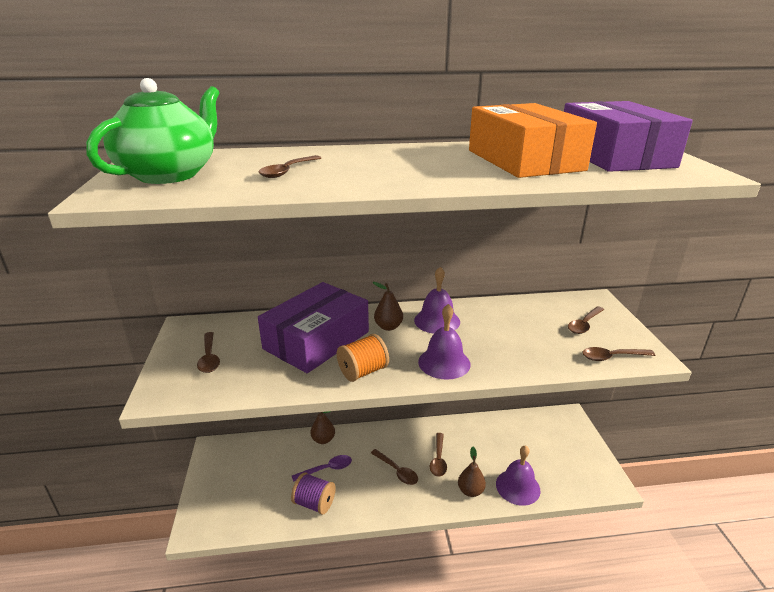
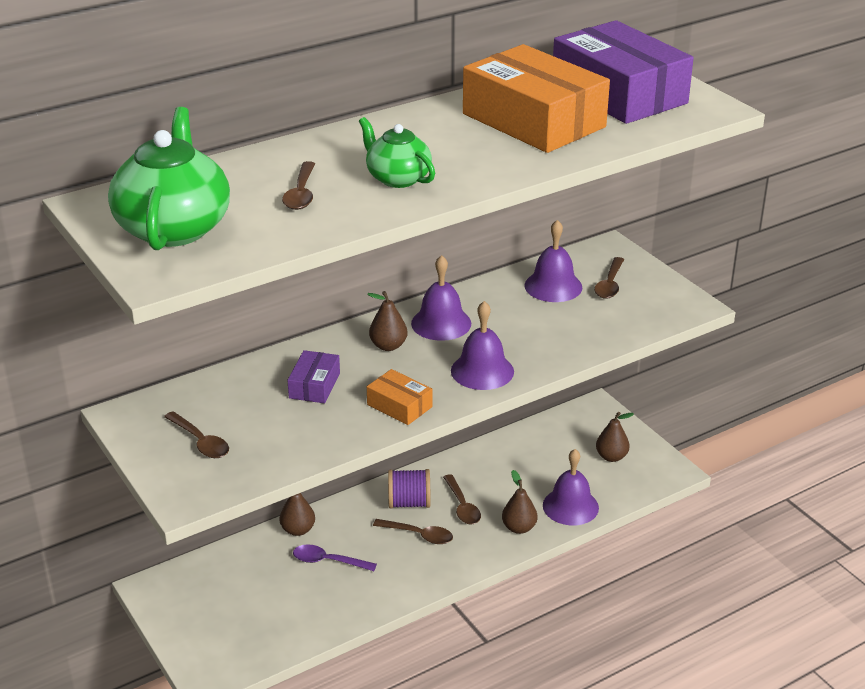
camera: 25 degrees left, 5 degrees up
purple box [258,282,369,373] -> purple box [287,350,340,403], size x0.45
purple spool [291,472,336,515] -> purple spool moved to [388,469,430,508]
purple spoon [292,455,352,482] -> purple spoon turned 120 degrees counterclockwise [293,545,377,571]
orange spool [337,334,389,382] -> orange box [367,369,432,425]
brown spoon [582,347,655,361] -> none
none -> green teapot [359,117,435,188]
none -> purple bell [524,220,582,302]
none -> brown pear [596,412,634,462]

